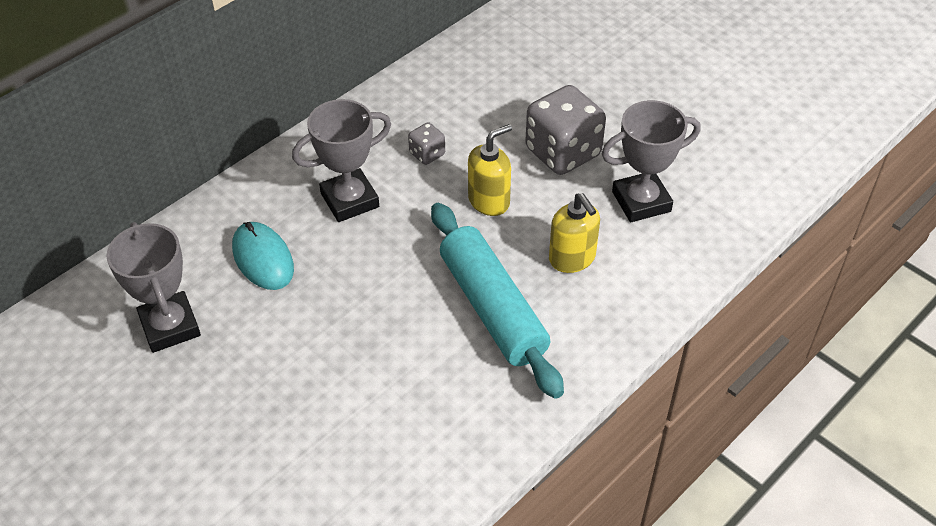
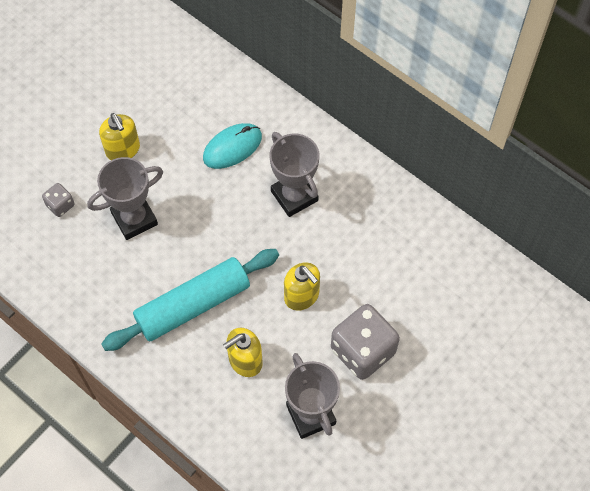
camera: 85 degrees right, 15 degrees up
grey trophy [106,222,201,353] -> grey trophy moved to [87,157,163,240]
grey dice [408,122,445,165] -> grey dice moved to [42,183,75,217]
none -> yellow soap dispenser [99,113,140,160]

